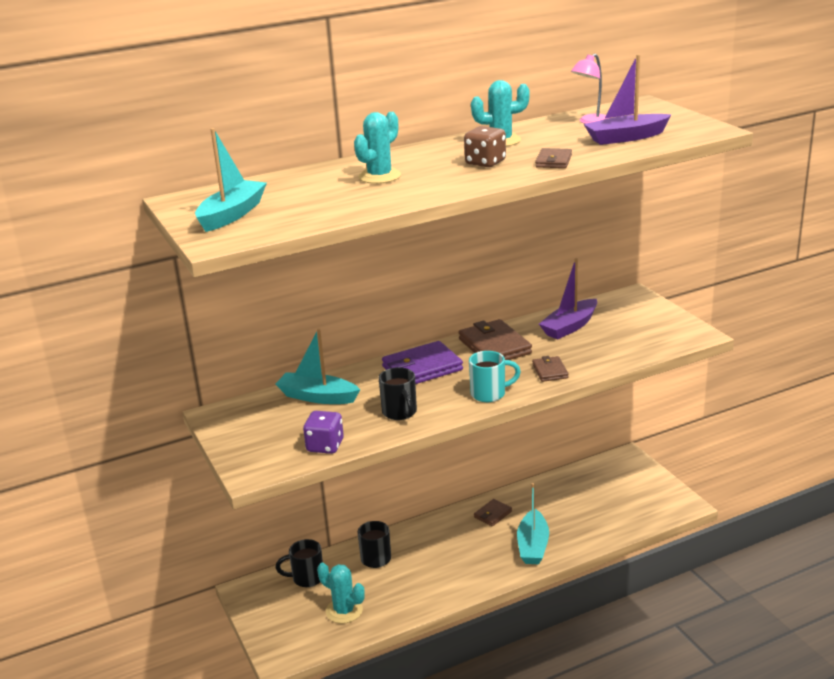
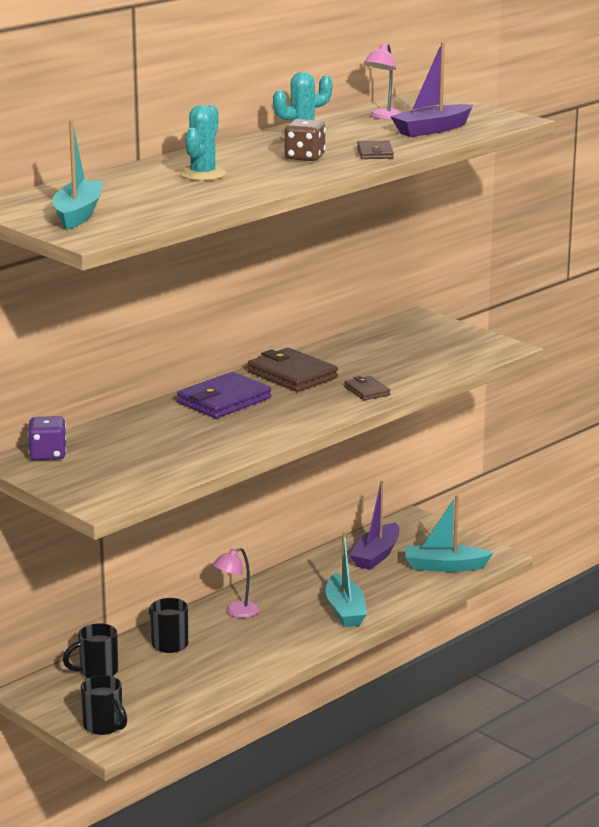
camera: 20 degrees left, 5 degrees down
turquoise boat [276,328,360,404] -> turquoise boat moved to [405,495,493,572]
purple dice [303,411,344,454] -> purple dice moved to [28,416,66,460]
turquoise cactus [317,563,365,624] -> none
black mug [379,367,417,420] -> black mug moved to [81,675,127,735]
turquoise mug [469,351,521,402] -> none
brown wallet [474,499,512,526] -> none
purple boat [539,258,597,339] -> purple boat moved to [350,481,399,570]
none -> pink lamp [213,547,259,618]

